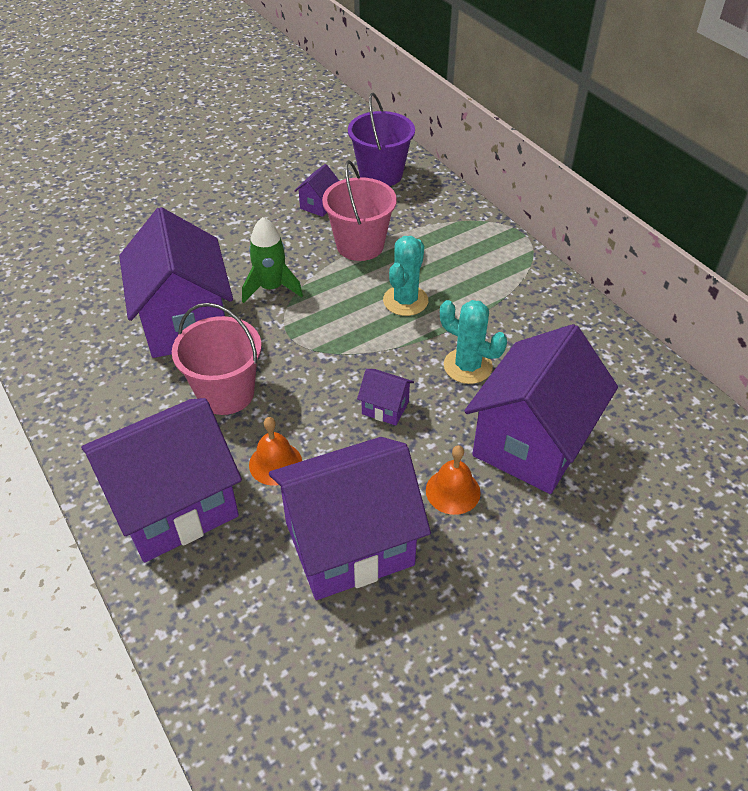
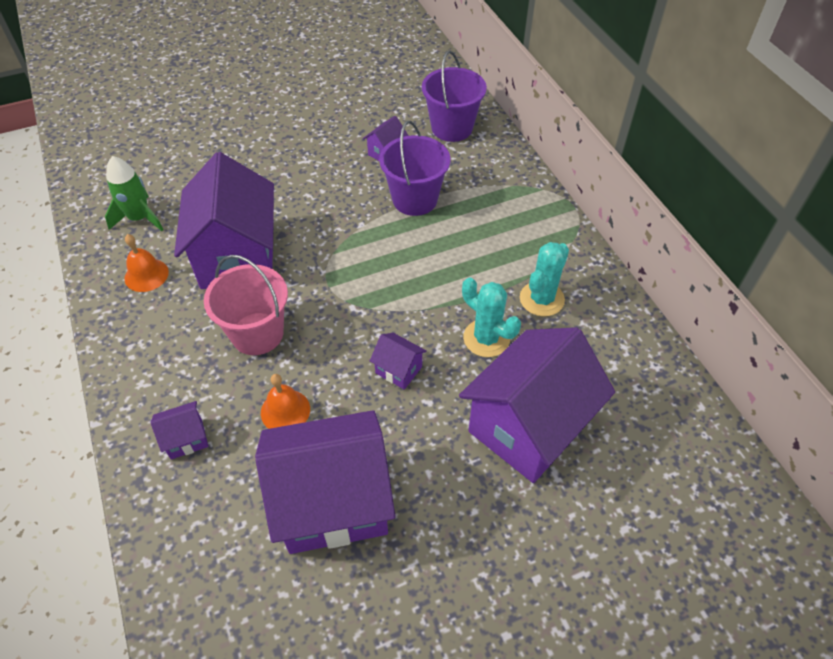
camera: 10 degrees right, 5 degrees up
purple house [81,398,242,562] -> purple house [150,401,208,460], size x0.41
green rocket [242,217,303,303] -> green rocket moved to [105,156,164,231]
pink bucket [322,160,397,261] -> purple bucket [379,121,450,216]
turquoise cactus [383,236,428,316] -> turquoise cactus moved to [520,242,569,317]
orange bell [426,445,481,515] -> orange bell moved to [124,234,169,292]

